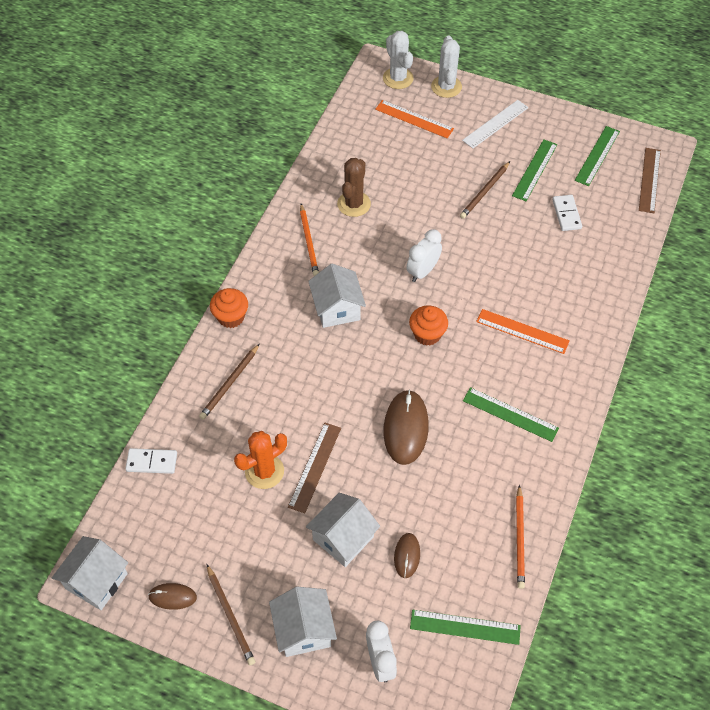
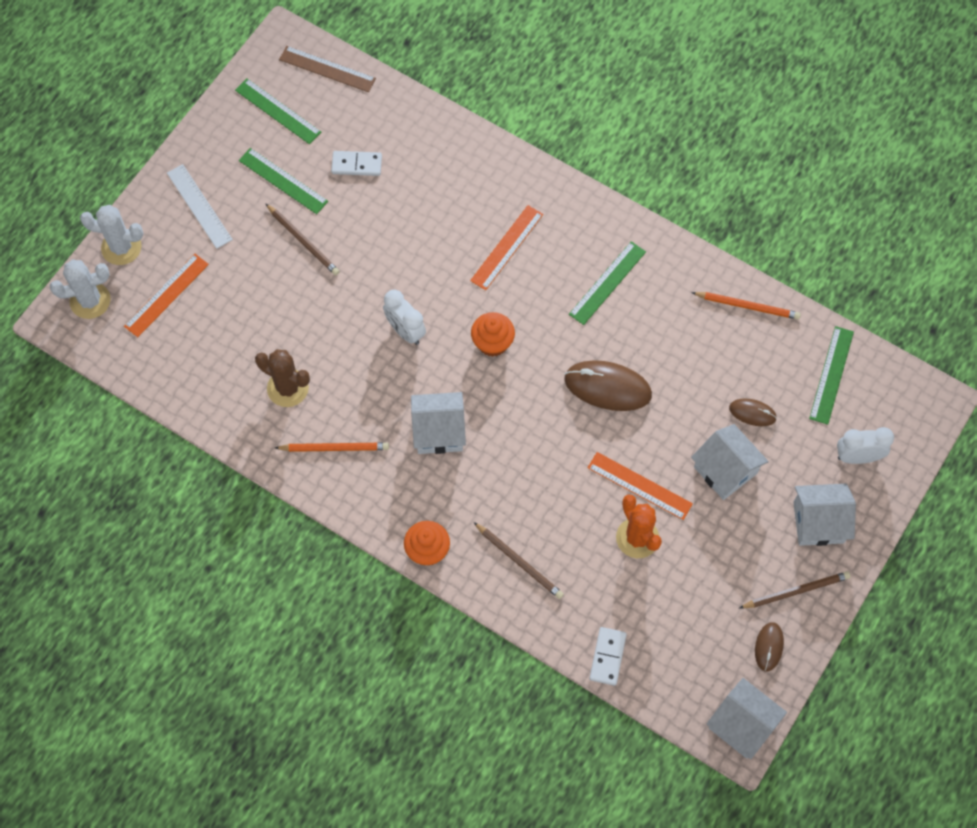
camera: 80 degrees left, 10 degrees up
brown ruler [288,423,341,513] -> orange ruler [588,452,693,520]

